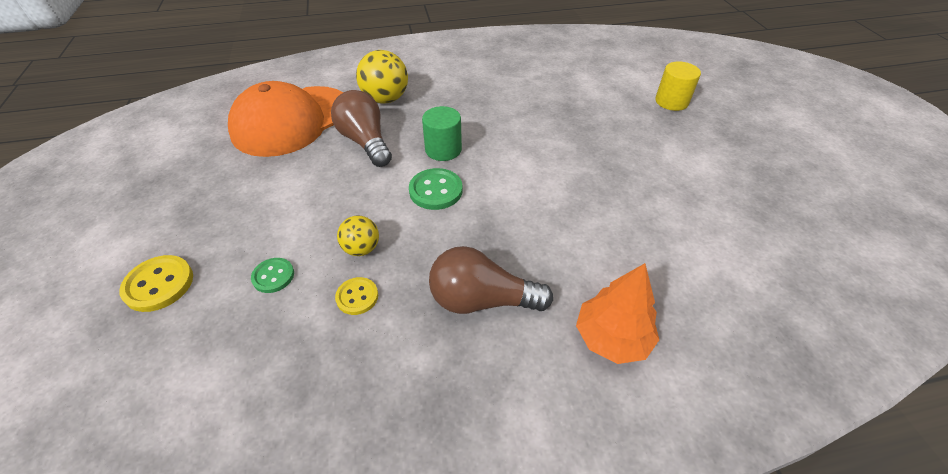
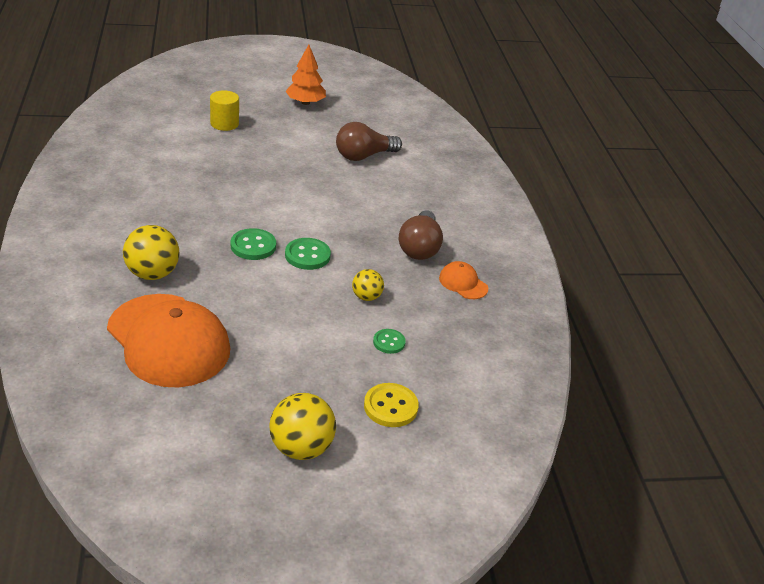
camera: 90 degrees left, 10 degrees down
brown light bulb [331,90,392,167] -> brown light bulb moved to [336,122,402,161]
yellow button [335,277,378,315] -> none
green cylinder [422,106,462,161] -> green button [231,228,276,260]
orange tree [576,263,659,364] -> orange tree moved to [286,45,326,105]
none -> yellow ball [269,393,336,460]
none -> orange cap [439,261,488,299]

